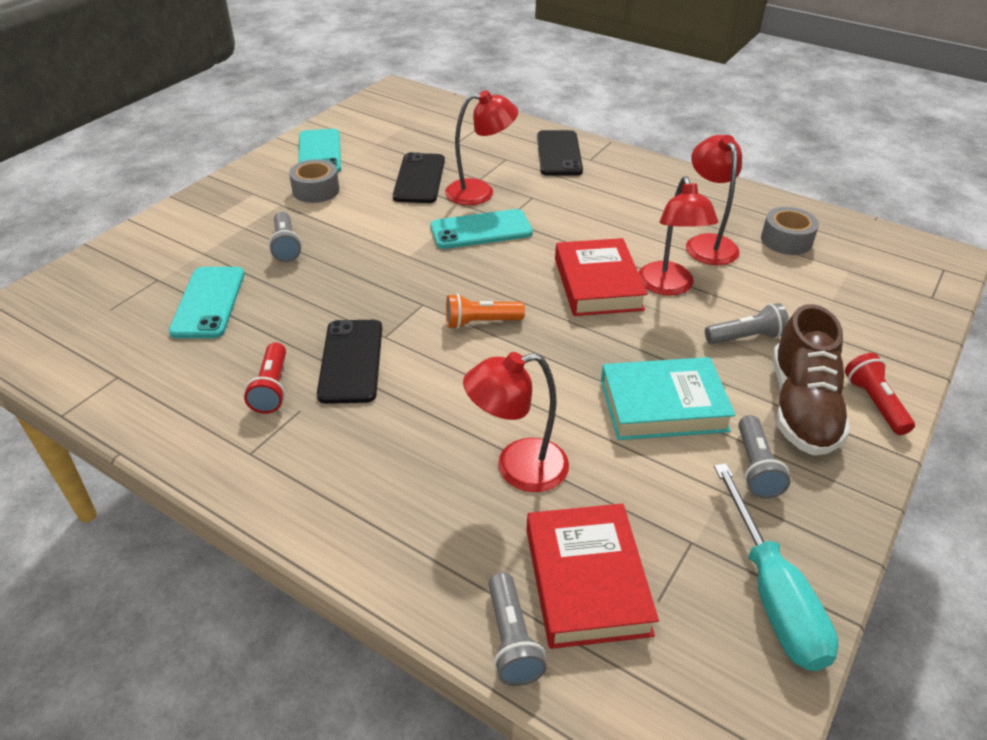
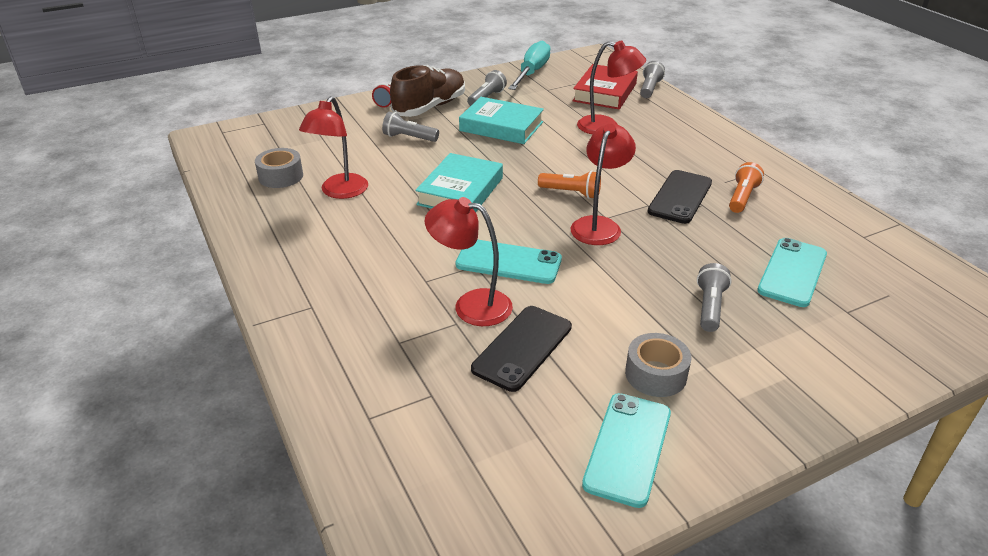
camera: 150 degrees left, 5 degrees down
red flashlight [244,342,286,414] -> orange flashlight [729,162,764,213]
black phone [537,130,583,176] -> none
red book [555,238,647,316] -> turquoise book [415,153,503,212]
red lamp [639,176,718,295] -> red lamp moved to [571,124,636,245]

